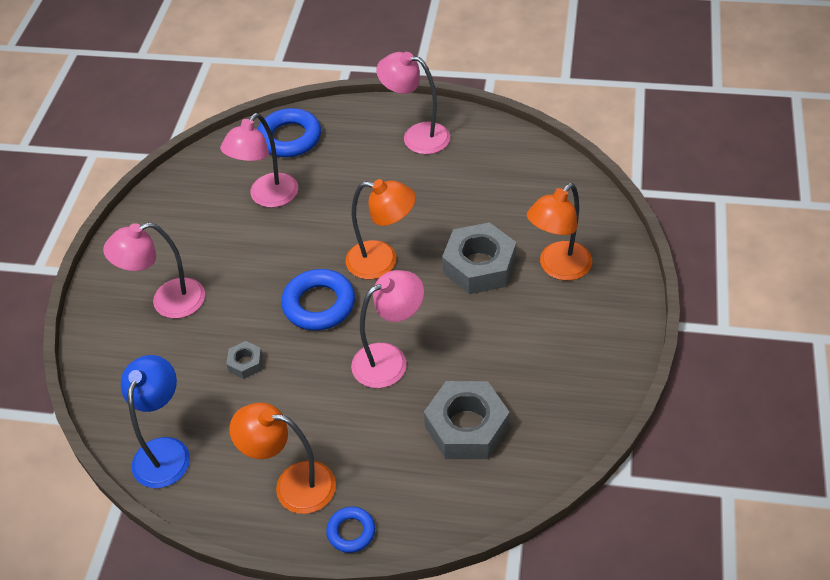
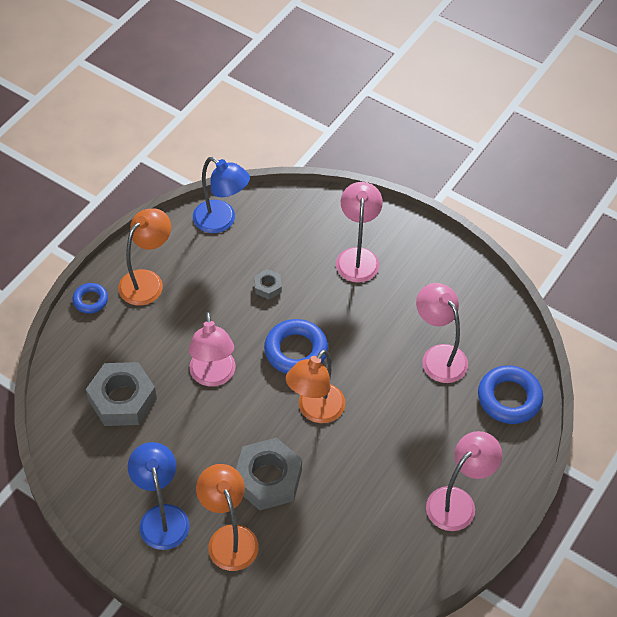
camera: 110 degrees right, 5 degrees up
none -> blue lamp [128,442,190,550]

